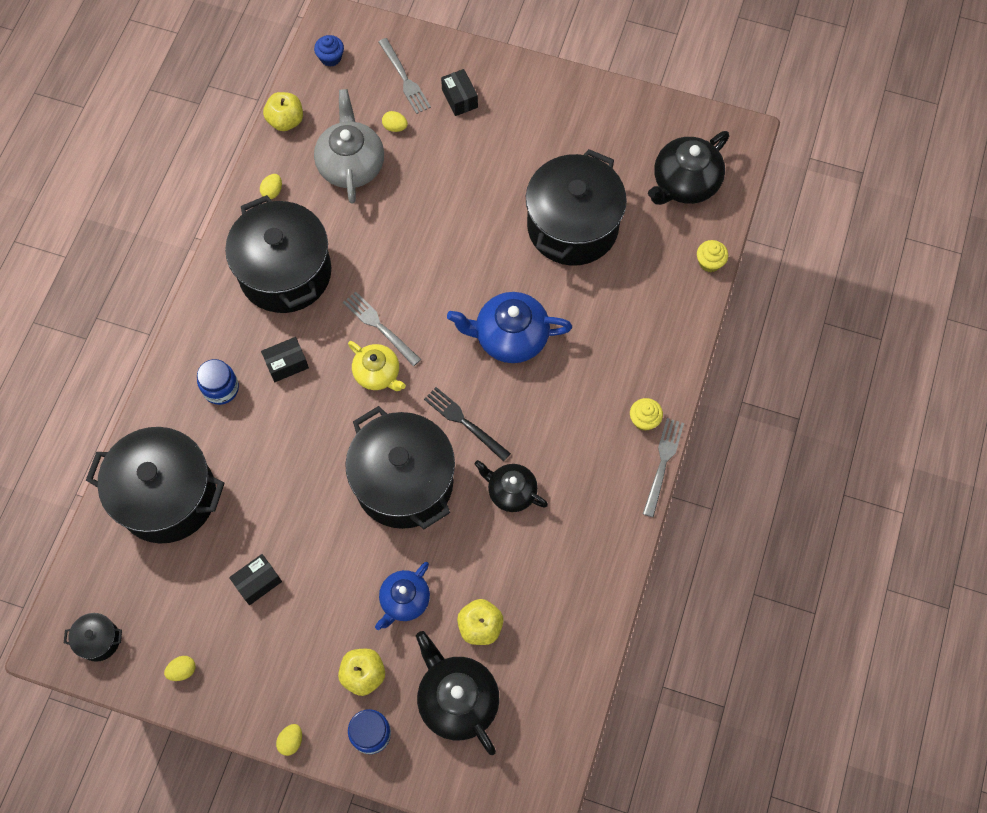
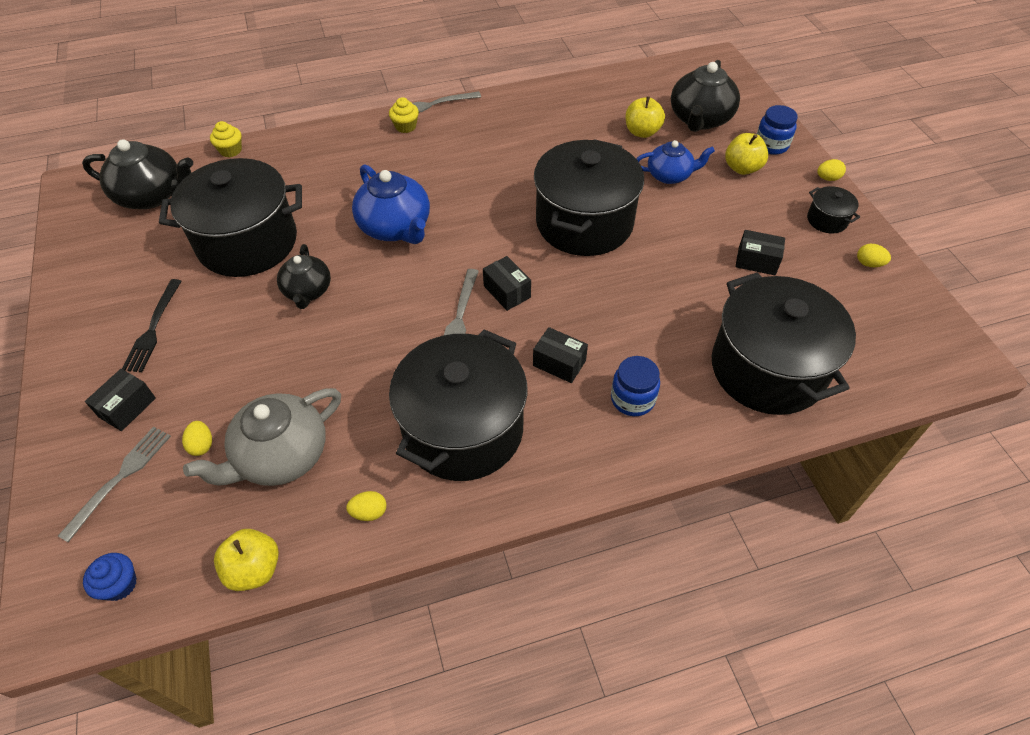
camera: 125 degrees left, 15 degrees down
black pot [64,613,122,662] -> black pot moved to [807,186,860,234]
yellow teapot [348,341,406,391] -> black box [483,256,531,311]
black fork [424,387,511,461] -> black fork moved to [122,279,182,372]
black teapot [474,460,548,512] -> black teapot moved to [277,244,331,309]

